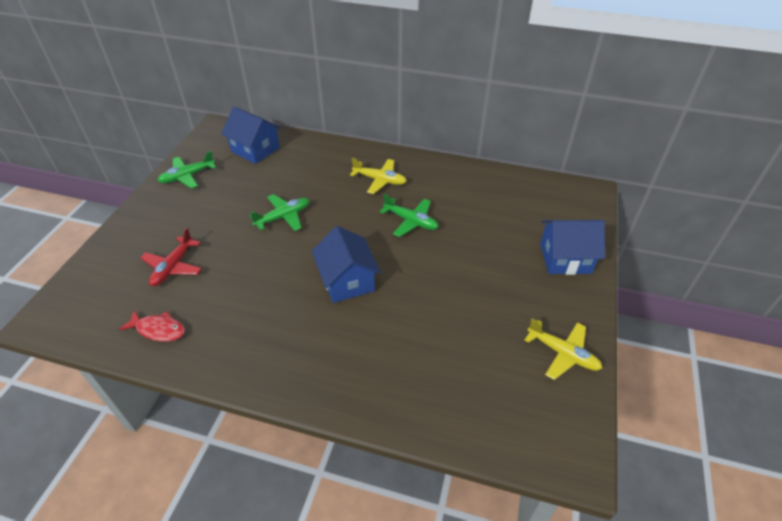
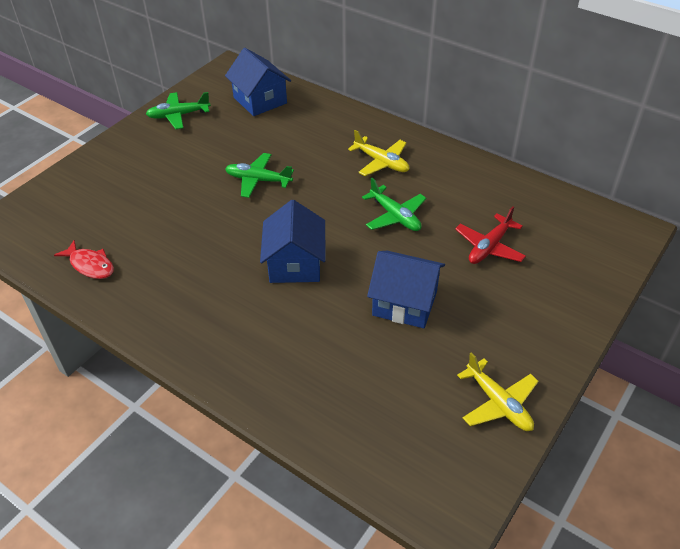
camera: 20 degrees right, 0 degrees up
red plane [140,228,202,286] -> red plane moved to [455,206,526,264]
green plane [250,194,310,231] -> green plane turned 150 degrees counterclockwise [225,153,294,198]
blue house [540,220,605,275] -> blue house moved to [367,251,445,328]

